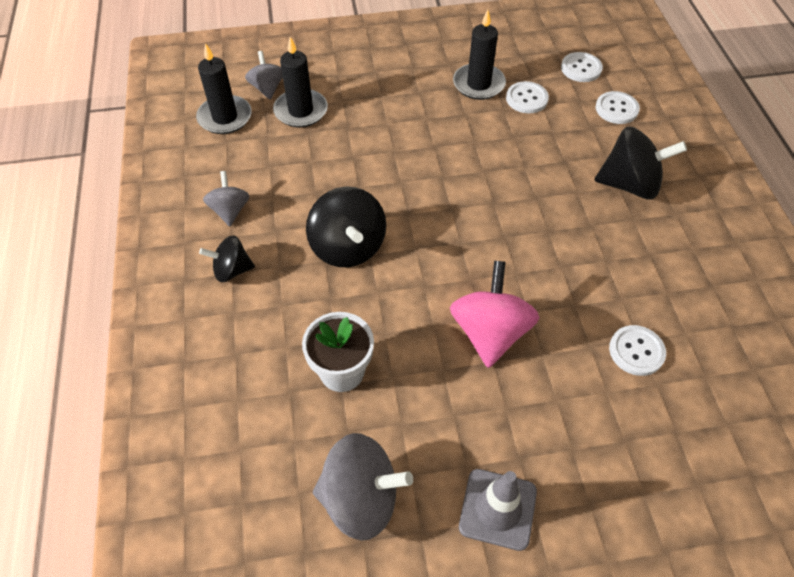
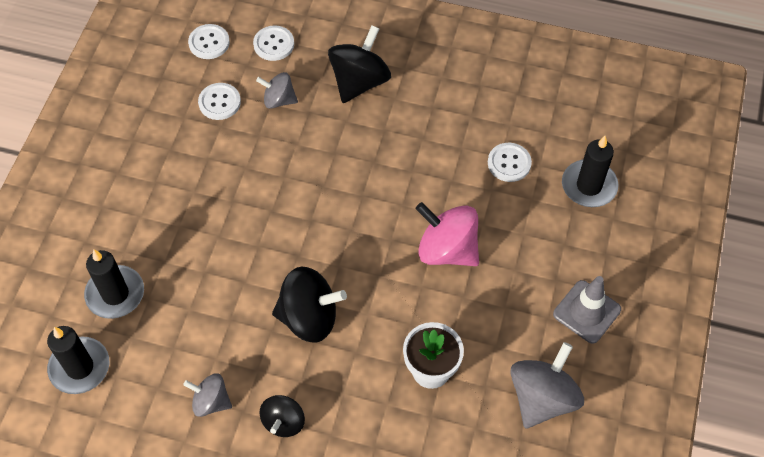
camera: 65 degrees left, 5 degrees up
grey spinning top [245,51,283,100] -> grey spinning top moved to [256,72,298,109]
black candle [453,10,506,100] -> black candle moved to [562,136,618,207]

